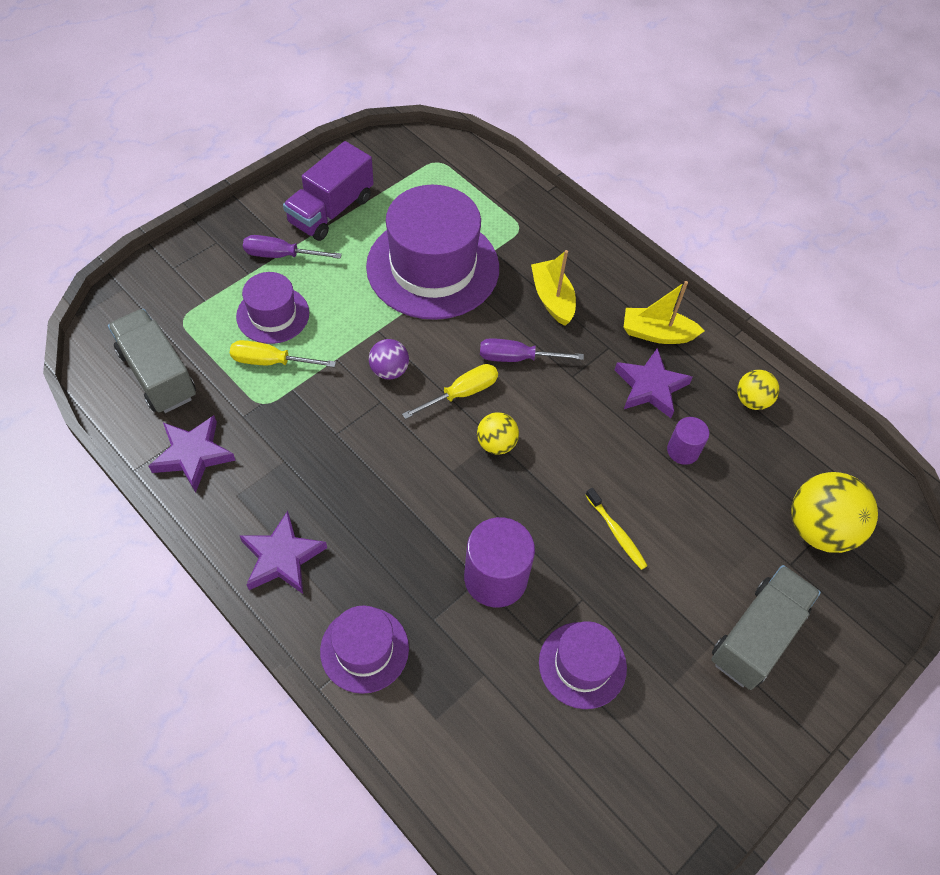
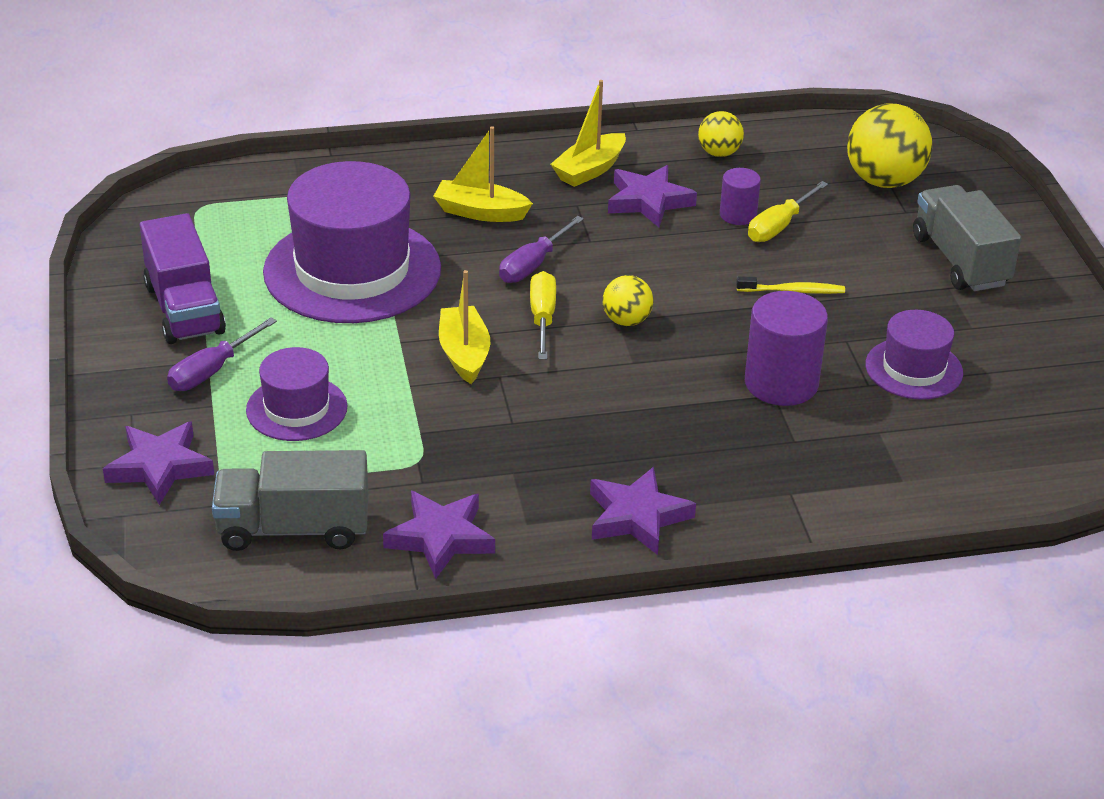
camera: 55 degrees left, 20 degrees down
yellow screwdriver [230,340,336,367] -> yellow screwdriver moved to [748,181,828,242]
purple hat [320,606,409,694] -> none
purple ball [369,339,409,380] -> yellow boat [439,270,490,384]
none -> purple star [103,421,214,505]

